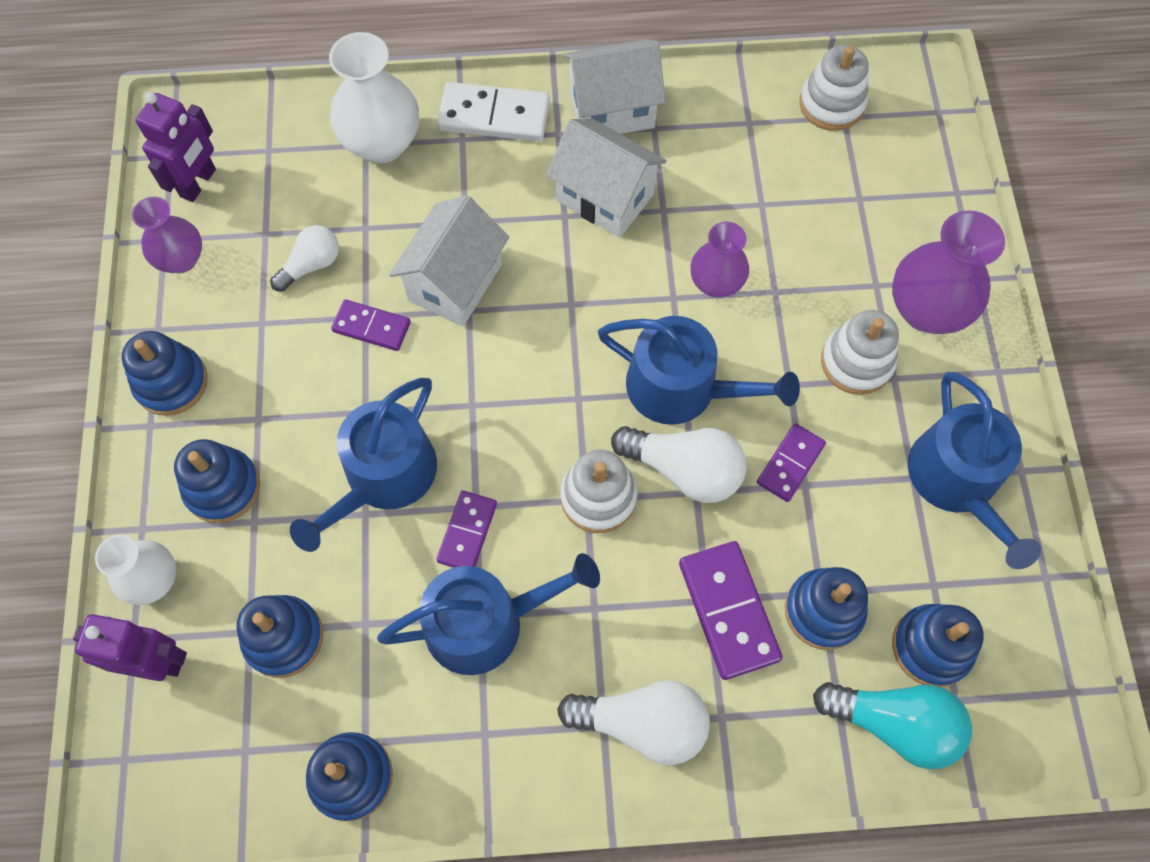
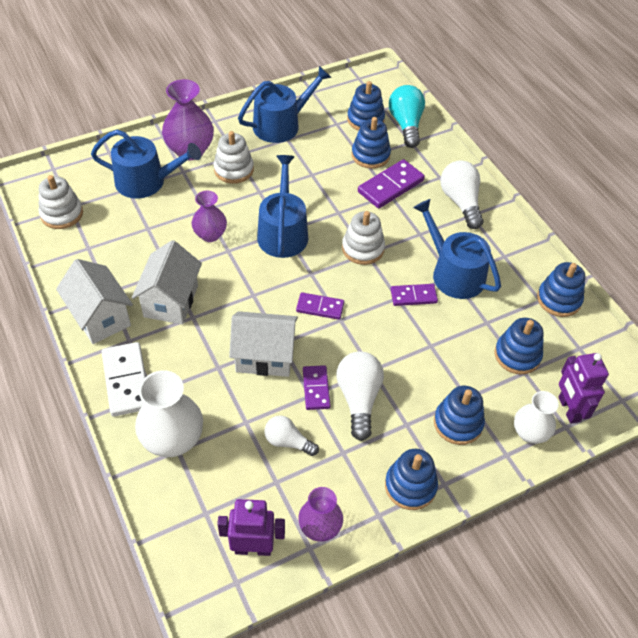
camera: 115 degrees left, 15 degrees down
blue watering can [290,378,437,552] -> blue watering can moved to [91,130,201,199]
white light bulb [611,426,747,503] -> white light bulb moved to [336,351,384,441]
purple domino [757,423,826,502] -> purple domino moved to [296,292,344,320]

